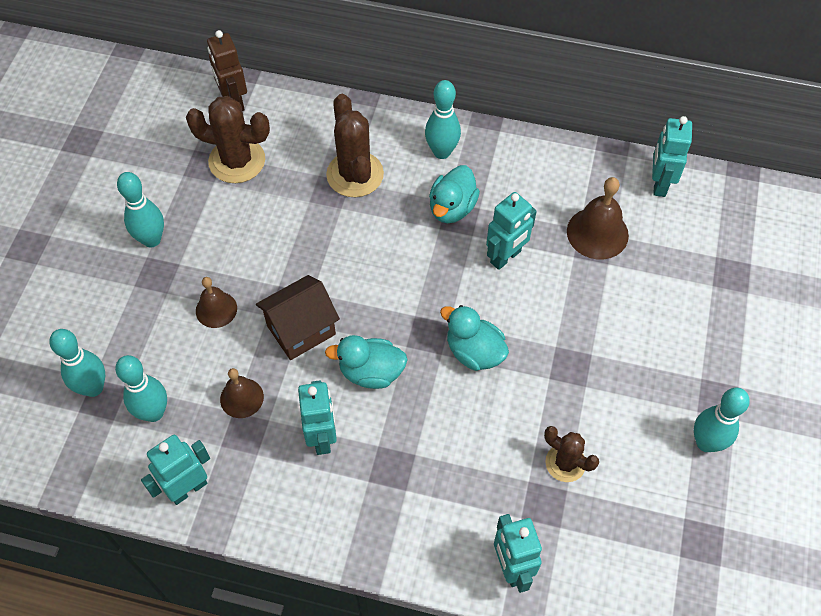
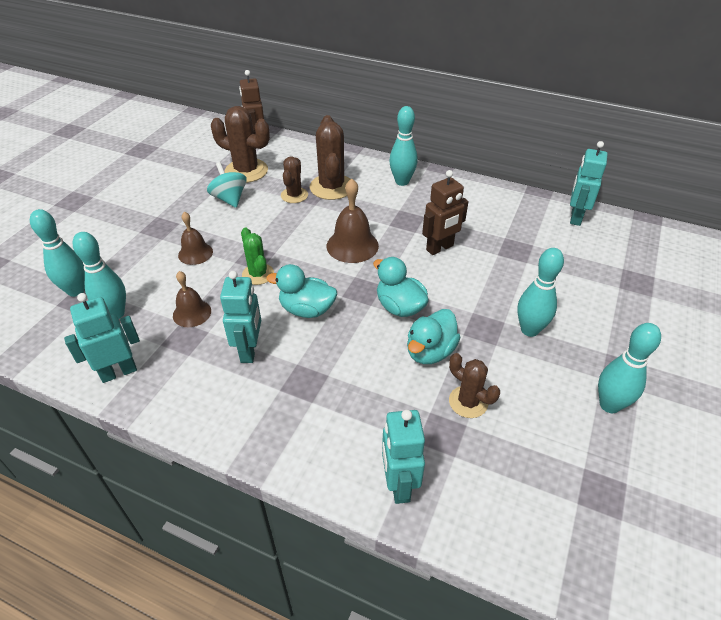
camera: 10 degrees right, 15 degrees down
turquoise bowling pin [117,172,164,247] -> turquoise bowling pin moved to [517,248,564,337]
brown house [256,275,340,360] -> green cactus [241,228,274,285]
turquoise duck [429,165,480,223] -> turquoise duck moved to [407,309,461,364]
turquoise robot [486,192,537,270] -> brown robot [422,170,468,255]
brown bell [567,177,629,259] -> brown bell moved to [327,179,379,263]
none -> turquoise spinning top [207,162,247,208]
none -> brown cactus [281,156,308,203]

